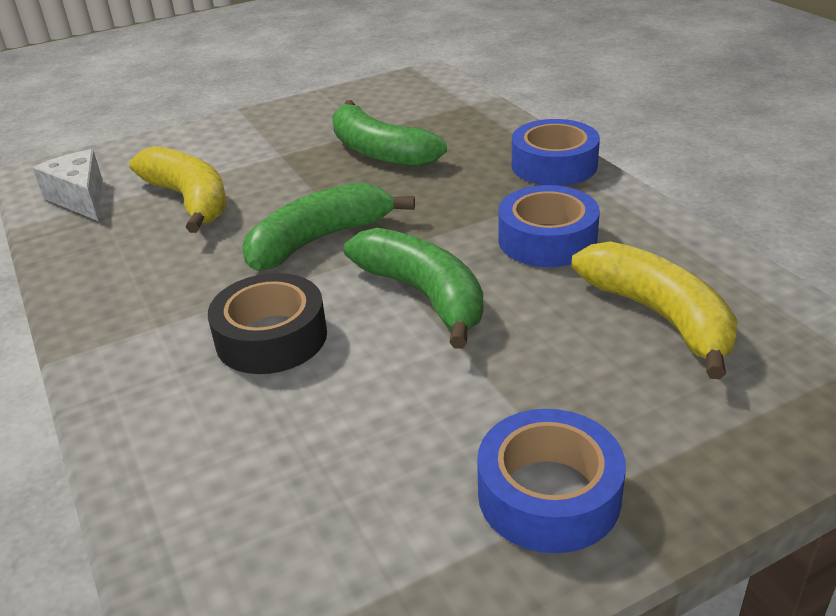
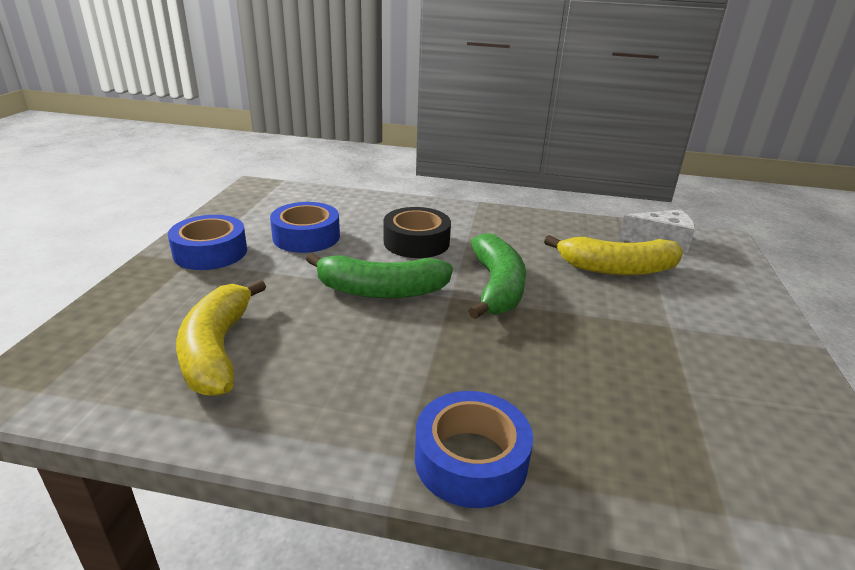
camera: 125 degrees right, 5 degrees down
green banana [332,100,447,167] -> none
blue tape [499,185,600,267] -> blue tape moved to [270,202,340,253]
yellow banana [571,241,737,379] -> yellow banana turned 75 degrees clockwise [176,279,266,396]

